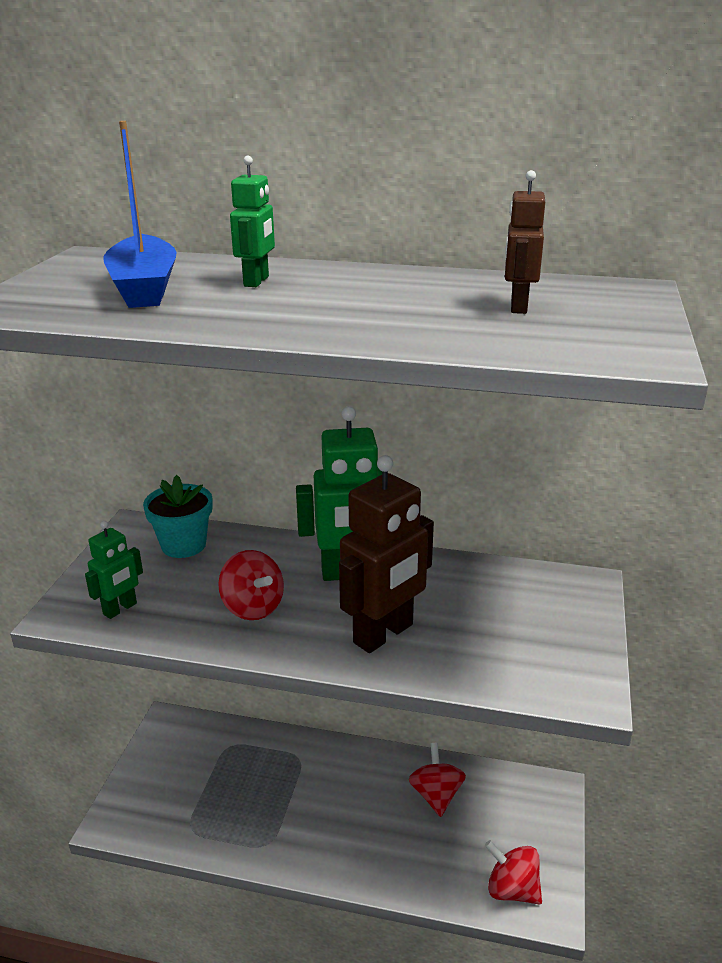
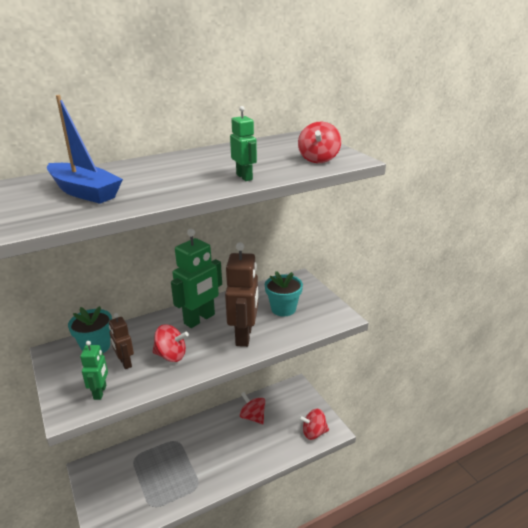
camera: 40 degrees left, 0 degrees up
green robot [230,156,275,287] -> green robot moved to [230,106,257,181]
brown robot [505,170,545,314] -> brown robot moved to [109,313,134,369]
none -> turquoise flower pot [265,271,303,316]
none -> red spinning top [298,122,341,163]

